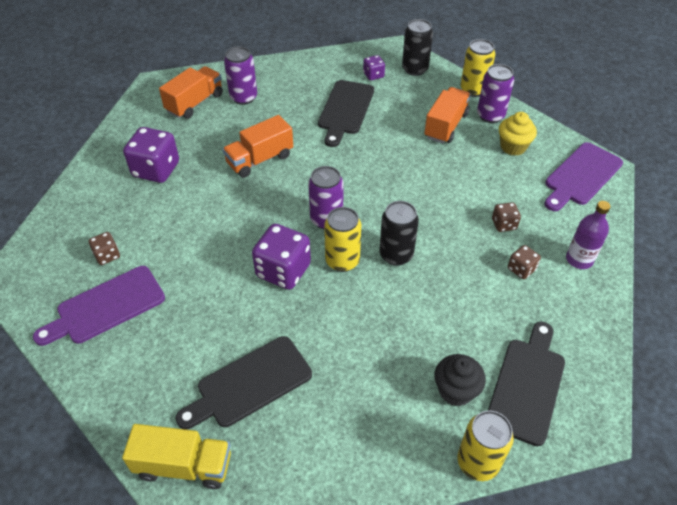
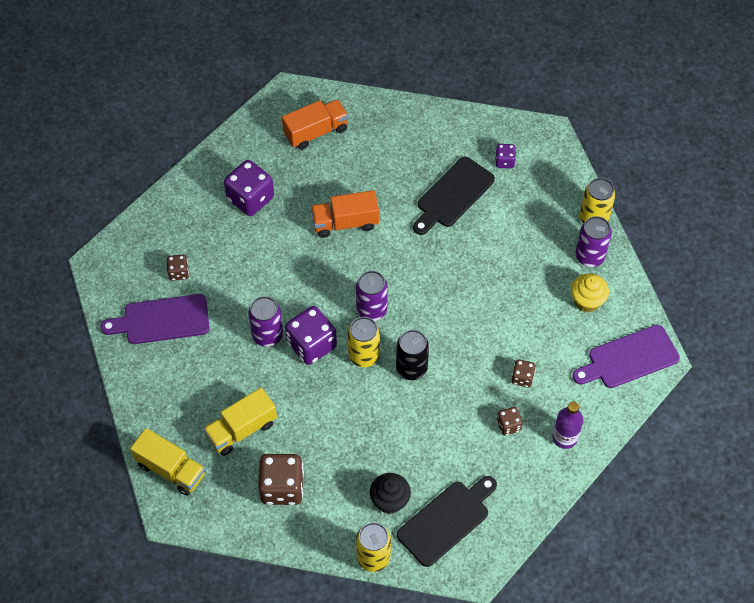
camera: 25 degrees right, 10 degrees up
black cutting board [175,336,312,429] -> yellow truck [203,388,277,456]
purple can [224,46,257,105] -> purple can moved to [248,296,283,347]
black can [402,19,433,76] -> none
orange truck [424,87,471,143] -> none
none -> brown dice [258,454,304,505]

